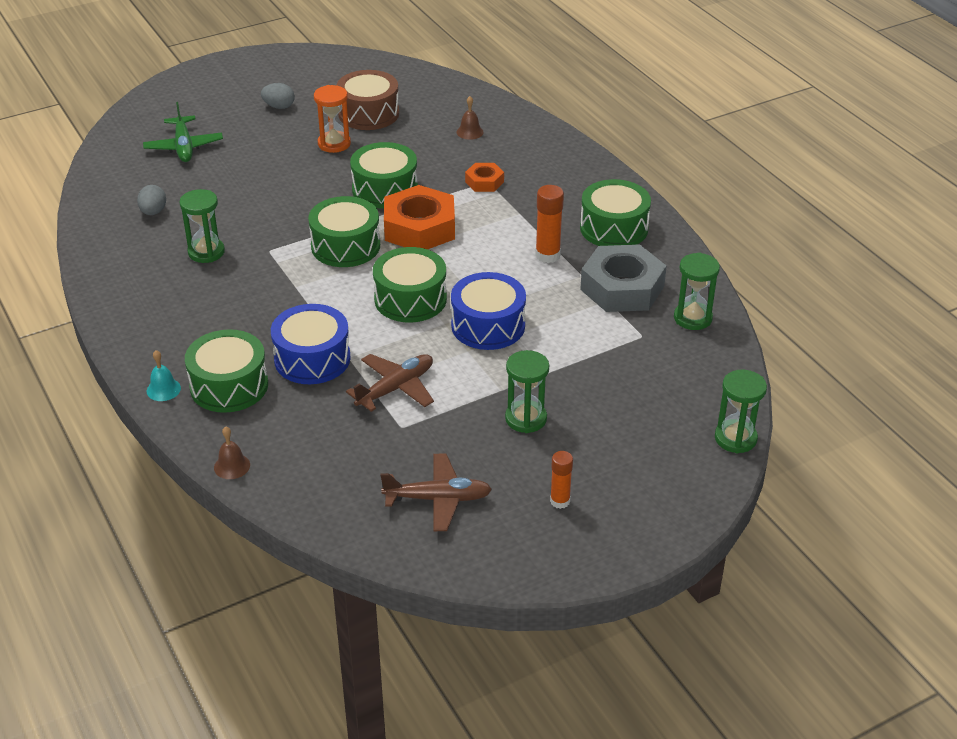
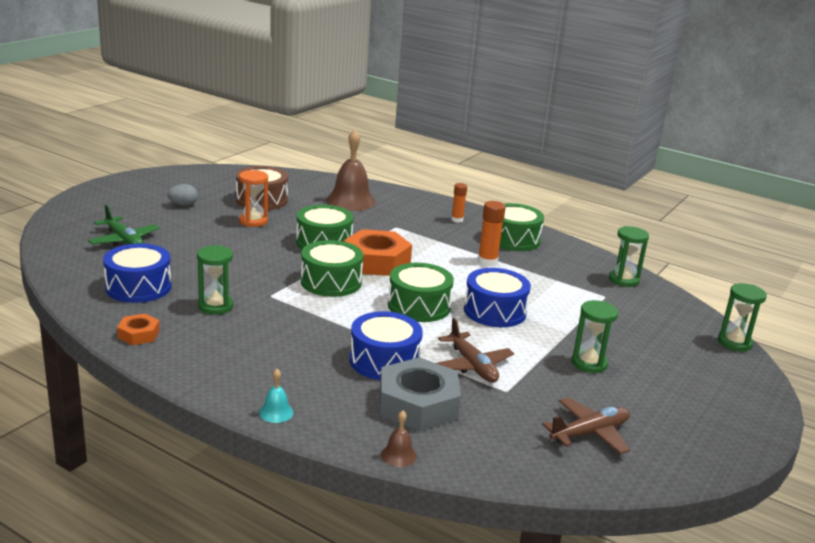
camera: 30 degrees left, 15 degrees down
grey egg [137,185,166,215] -> blue drum [103,244,172,303]
green drum [185,329,268,413] -> none
brown plane [346,354,434,412] -> brown plane turned 135 degrees clockwise [436,318,514,382]
brown bell [457,96,484,140] -> brown bell [327,129,375,211], size x2.23
orange nut [465,163,504,192] -> orange nut moved to [117,313,160,345]
orange glue stick [550,451,573,509] -> orange glue stick moved to [451,183,467,223]
grey nut [580,244,667,312] -> grey nut moved to [380,357,461,431]

